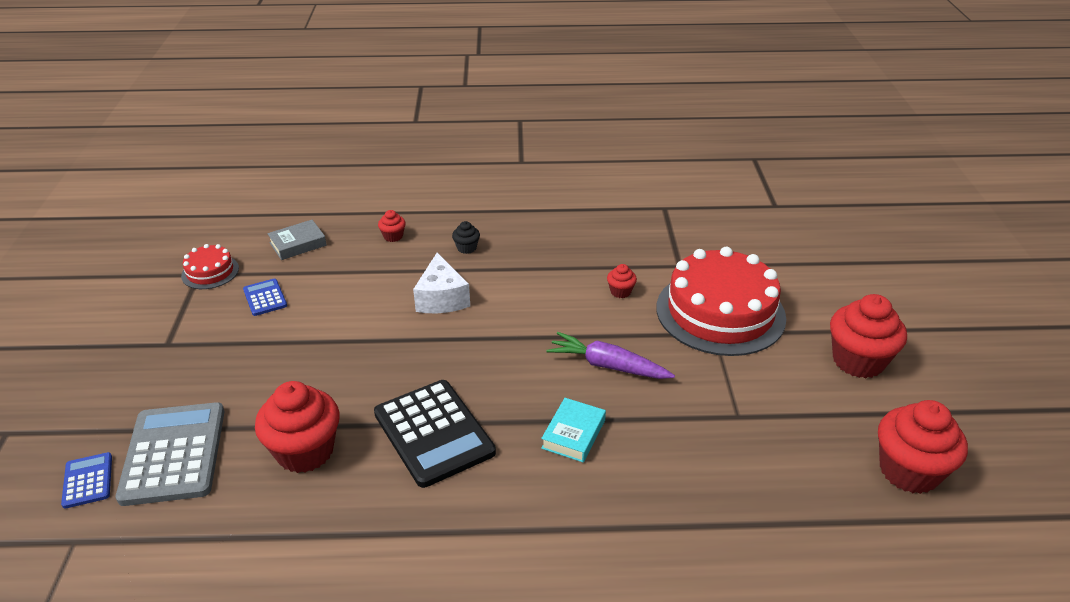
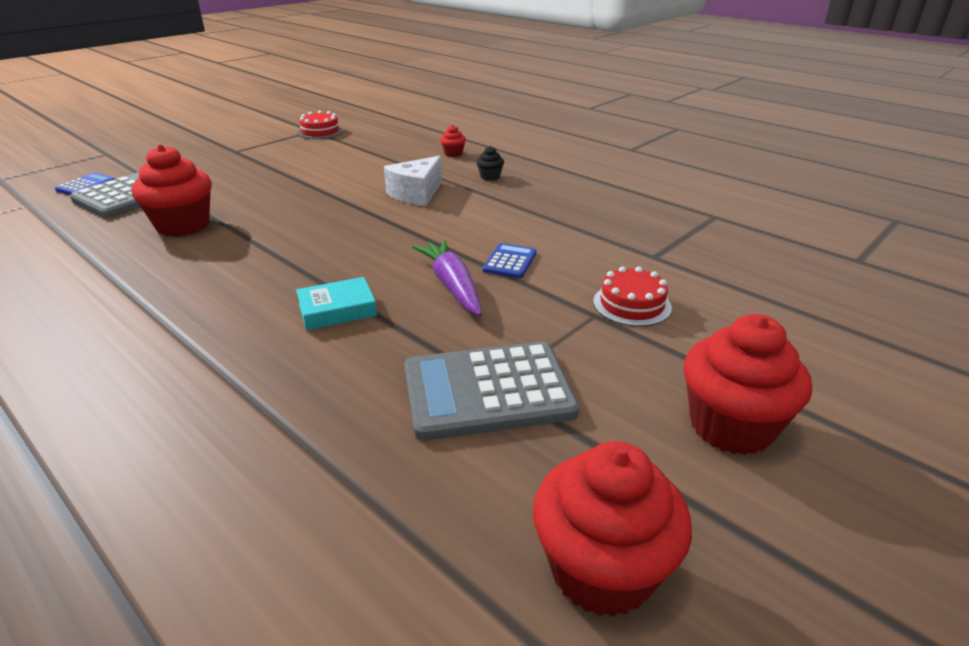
camera: 45 degrees right, 5 degrees down
blue calculator [243,279,287,316] -> blue calculator moved to [483,243,537,278]
grey book [267,220,327,260] -> none
black calculator [374,380,496,488] -> none
red cupcake [607,264,637,298] -> none
red cake [656,247,786,356] -> red cake [593,266,672,327], size x0.46
none -> grey calculator [404,342,579,441]

